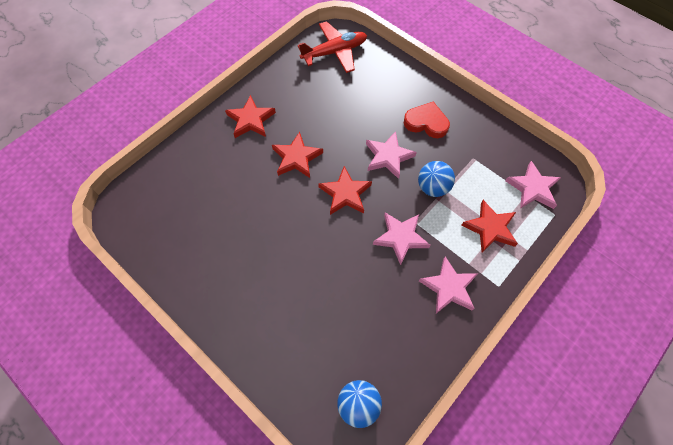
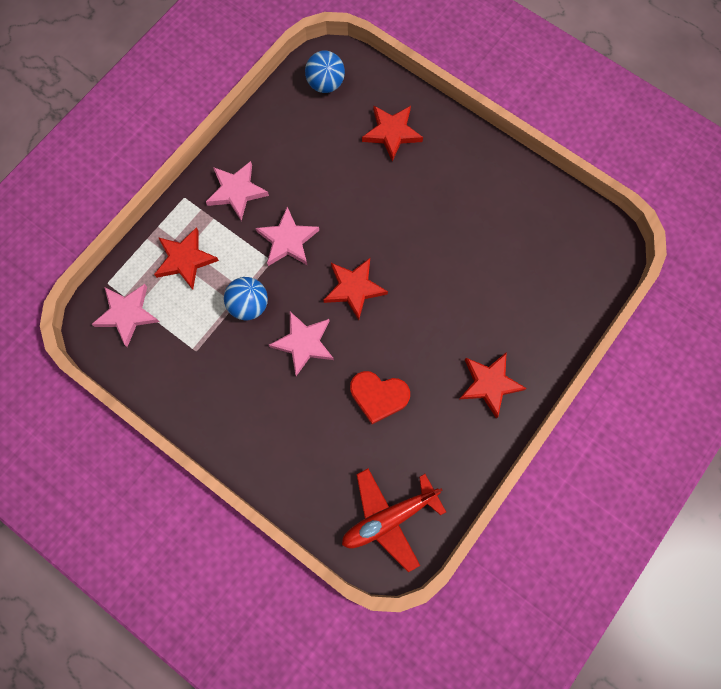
camera: 175 degrees right, 10 degrees up
red star [272,132,323,178] -> red star moved to [362,106,423,162]
red heart [404,101,450,138] -> red heart moved to [350,371,410,424]

